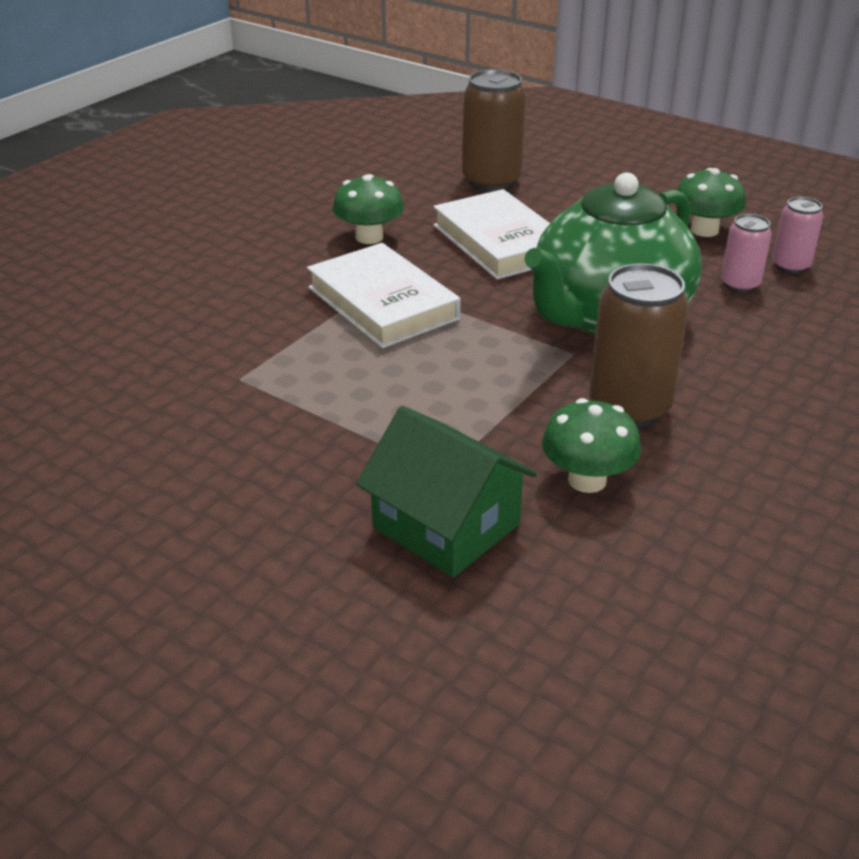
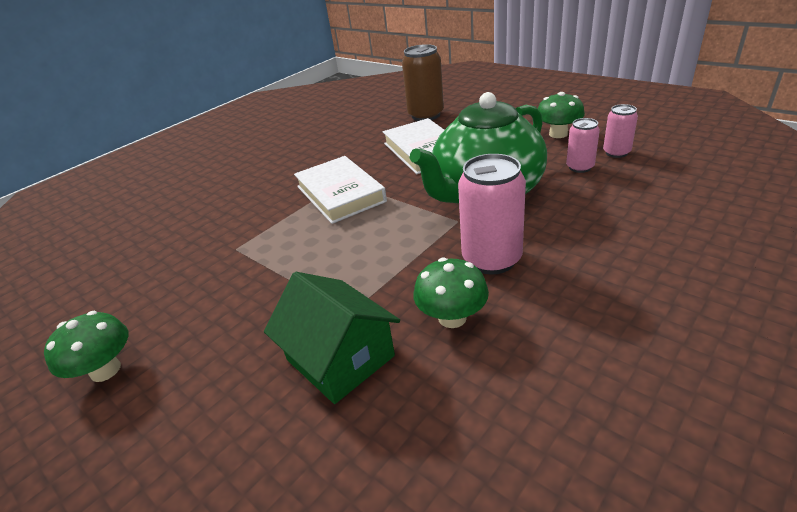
camera: 10 degrees right, 0 degrees up
green mushroom [333,174,404,244] -> green mushroom moved to [44,311,128,382]
brown can [589,263,689,428] -> pink can [458,154,526,275]

